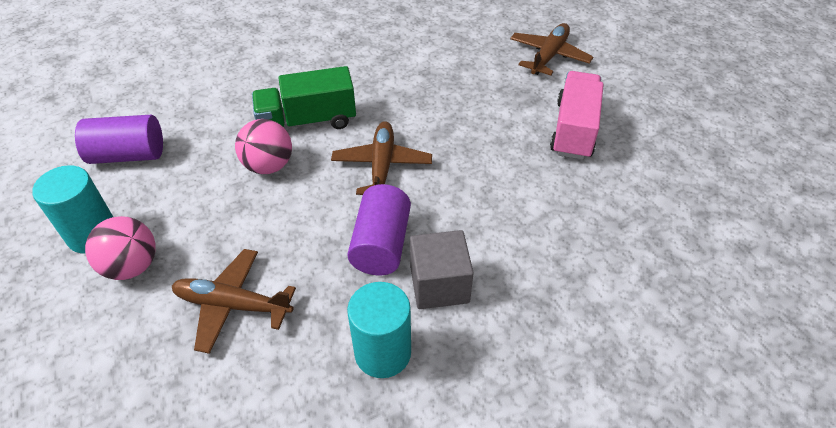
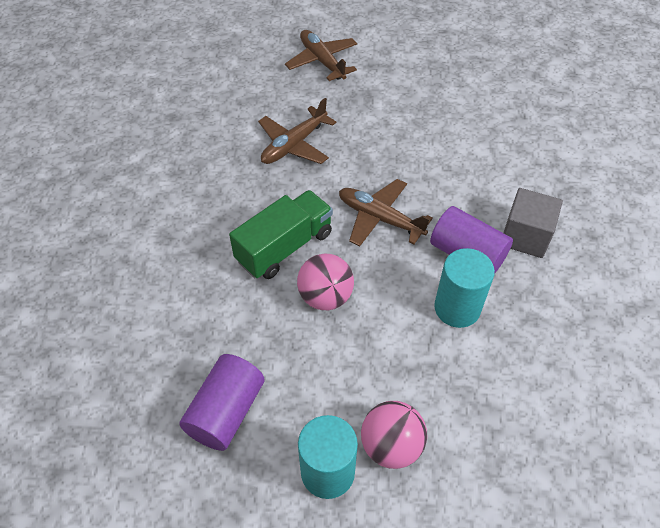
camera: 60 degrees left, 5 degrees up
brown plane [172,249,296,354] -> brown plane moved to [258,98,336,164]
green truck [252,66,356,129] -> green truck turned 150 degrees counterclockwise [229,190,333,279]
turquoise cylinder [347,282,411,378] -> turquoise cylinder moved to [434,248,495,328]
pink truck [550,71,604,160] -> none

